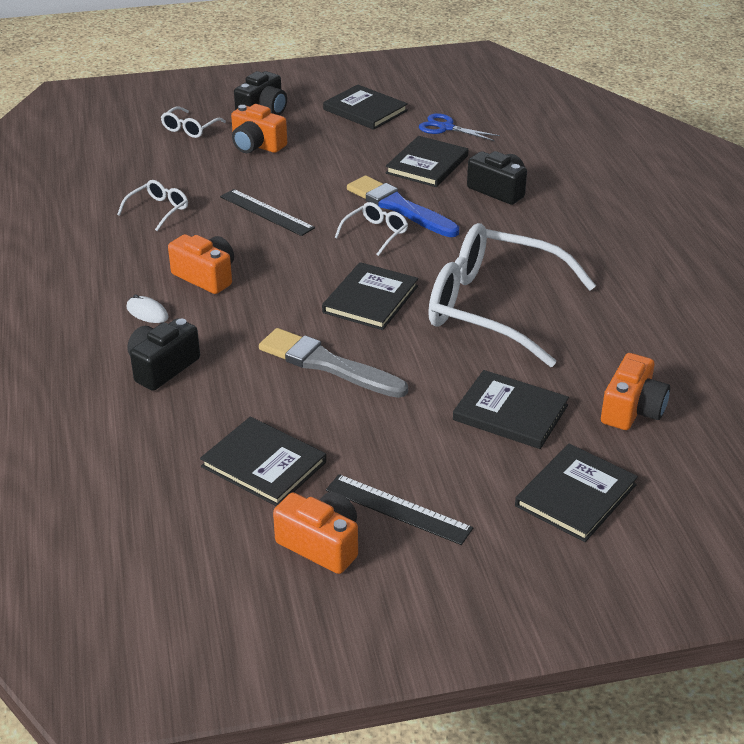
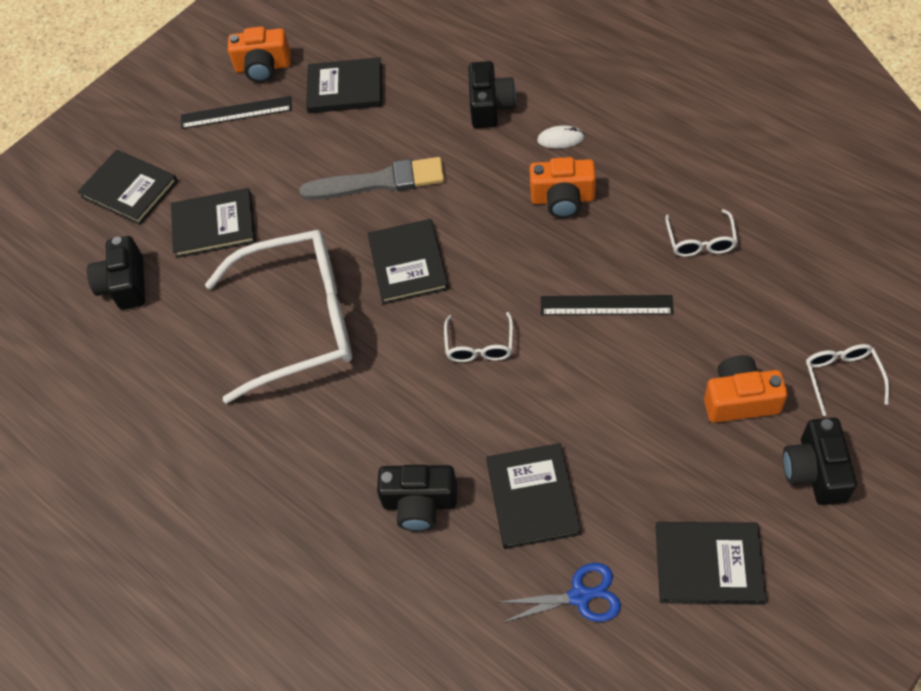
camera: 150 degrees right, 20 degrees up
blue brush [347,175,459,237] -> none
black book [515,444,638,542] -> black book turned 60 degrees counterclockwise [78,150,178,225]
orange camera [601,353,670,430] -> black camera [87,236,145,310]

